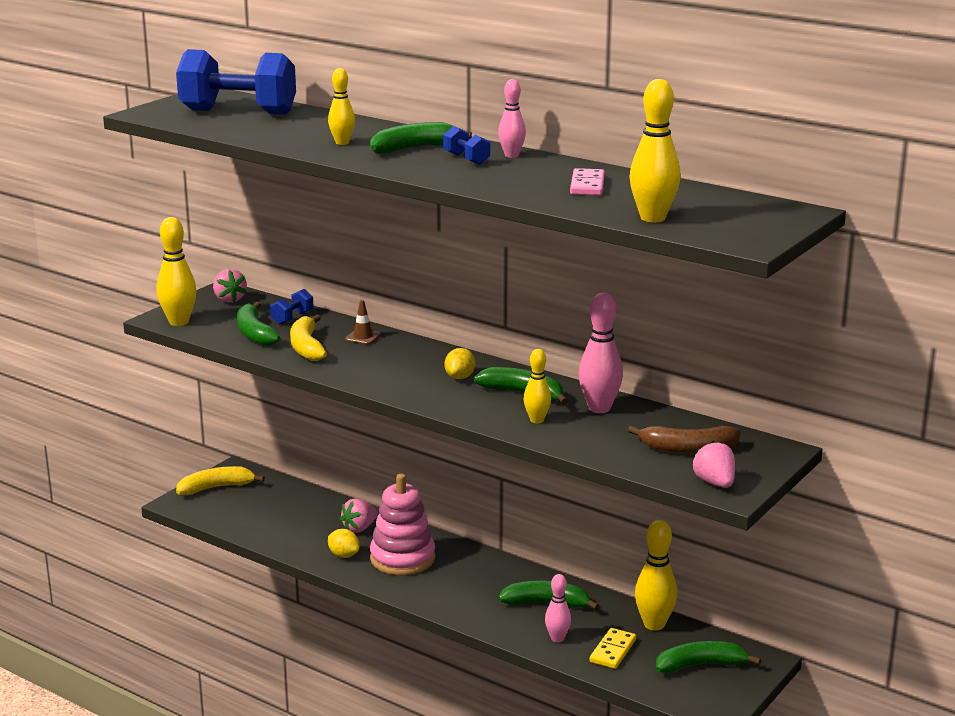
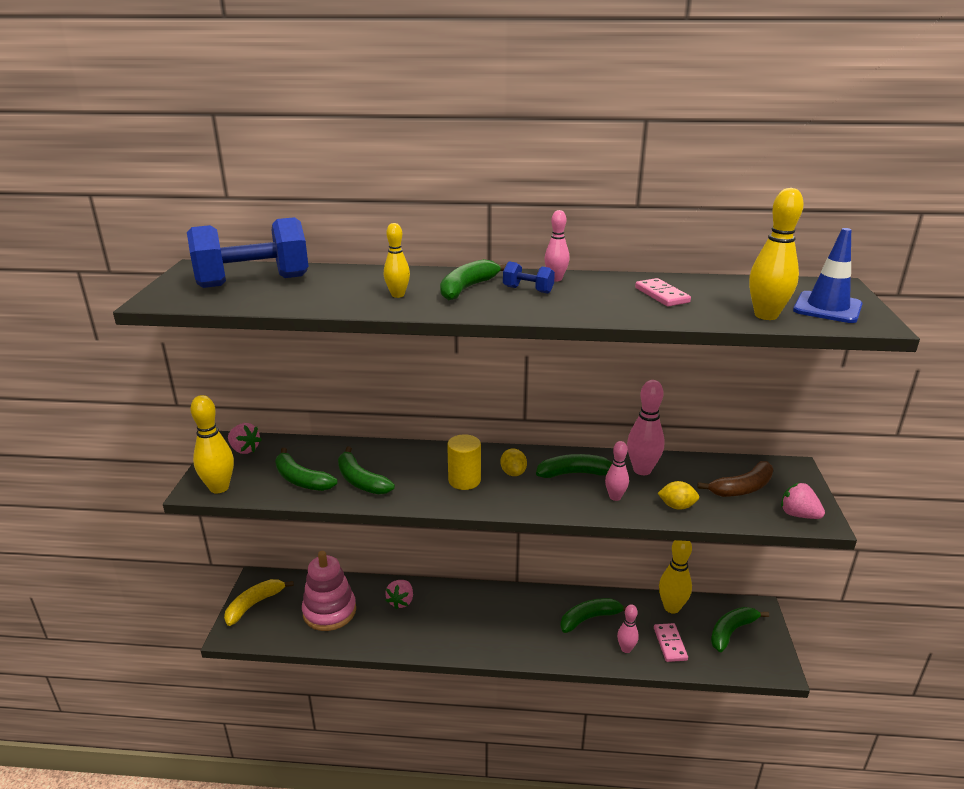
camera: 30 degrees left, 5 degrees up
blue dumbbell [270,289,314,325] -> none
yellow banana [290,315,327,361] -> green banana [338,446,395,494]
yellow lemon [328,529,359,558] -> yellow lemon moved to [658,481,699,510]
brown traffic cone [345,300,381,345] -> none
pink stacking toy [370,474,435,575] -> pink stacking toy moved to [302,551,356,631]
yellow bowling pin [524,349,551,423] -> pink bowling pin [605,441,629,501]
yellow domino [590,628,636,669] -> pink domino [654,623,688,662]
none -> yellow cylinder [447,434,481,490]
none -> blue traffic cone [793,228,863,323]

